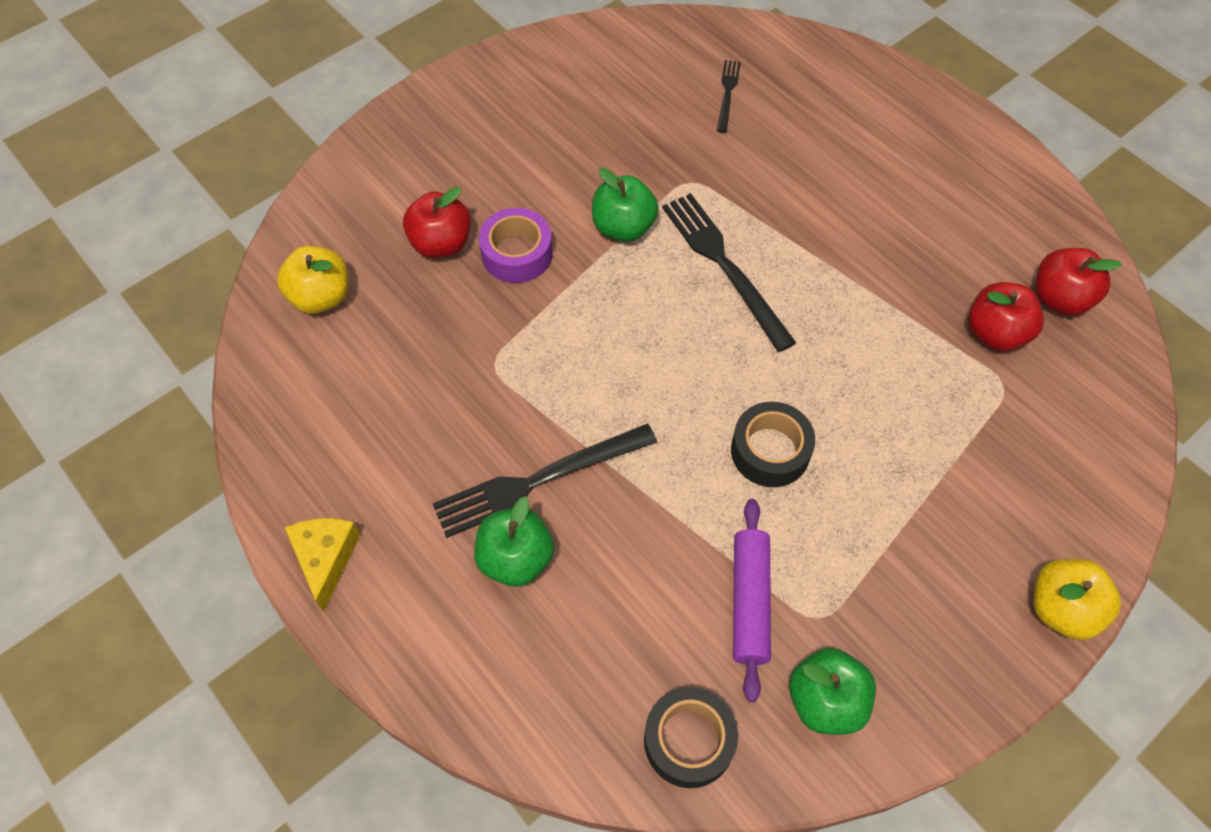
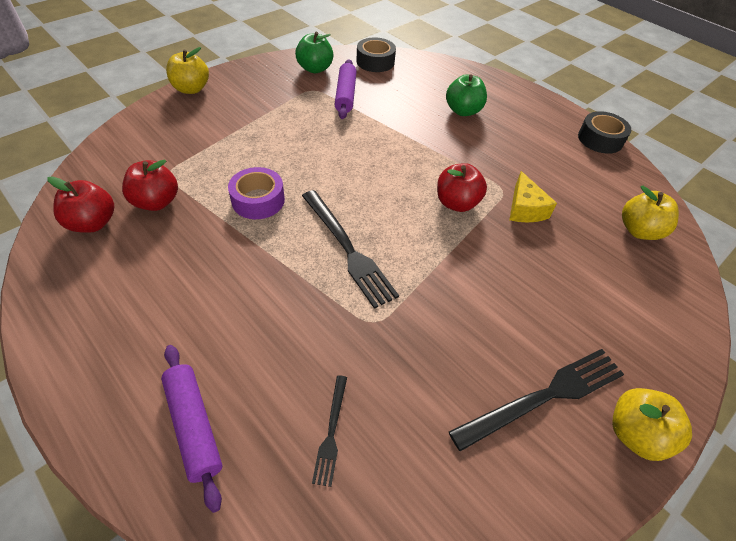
camera: 175 degrees right, 10 degrees down
yellow cheese [285,518,361,612] -> yellow cheese moved to [509,171,557,222]
red apple [403,187,471,258] -> red apple moved to [437,163,487,212]
black fork [432,424,657,538] -> black fork moved to [449,349,624,452]
purple tape [479,208,553,283] -> purple tape moved to [228,167,285,219]
green apple [592,167,659,242] -> none
black tape [731,402,815,487] -> black tape moved to [578,111,631,154]
none -> purple rolling pin [161,345,222,513]
none -> yellow apple [612,388,692,461]

